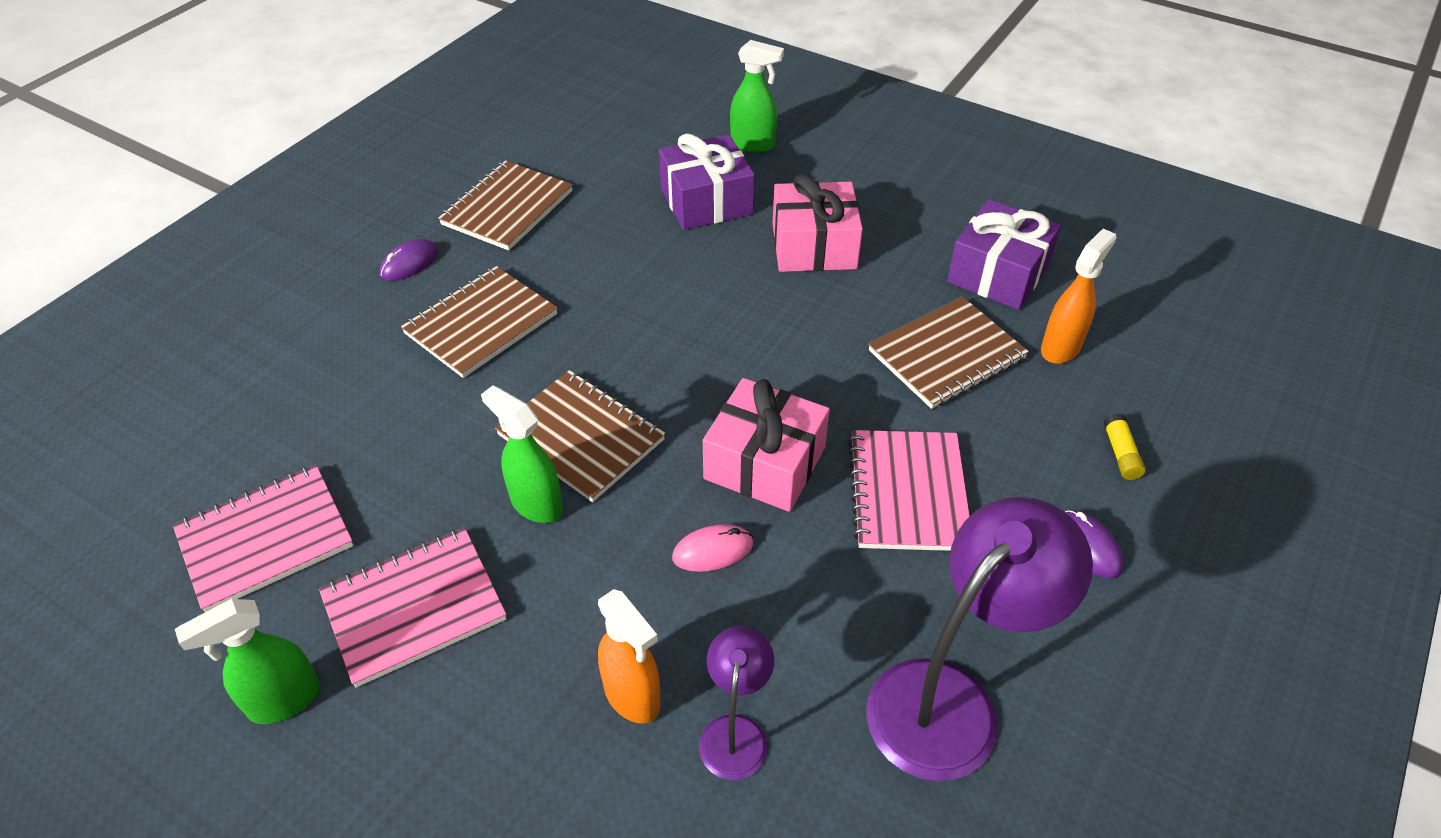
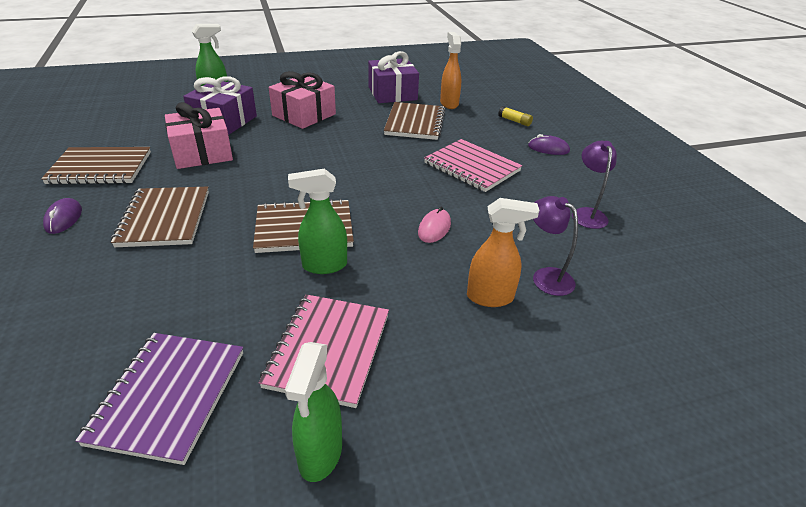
camera: 50 degrees left, 10 degrees down
pink notebook [173,465,353,612] -> purple notebook [75,333,243,465]
brown notebook [438,160,573,251] -> brown notebook turned 75 degrees counterclockwise [41,147,151,185]
pink gift [703,378,830,512] -> pink gift moved to [165,102,233,169]
purple lamp [866,497,1093,781] -> purple lamp [572,141,617,229], size x0.52

